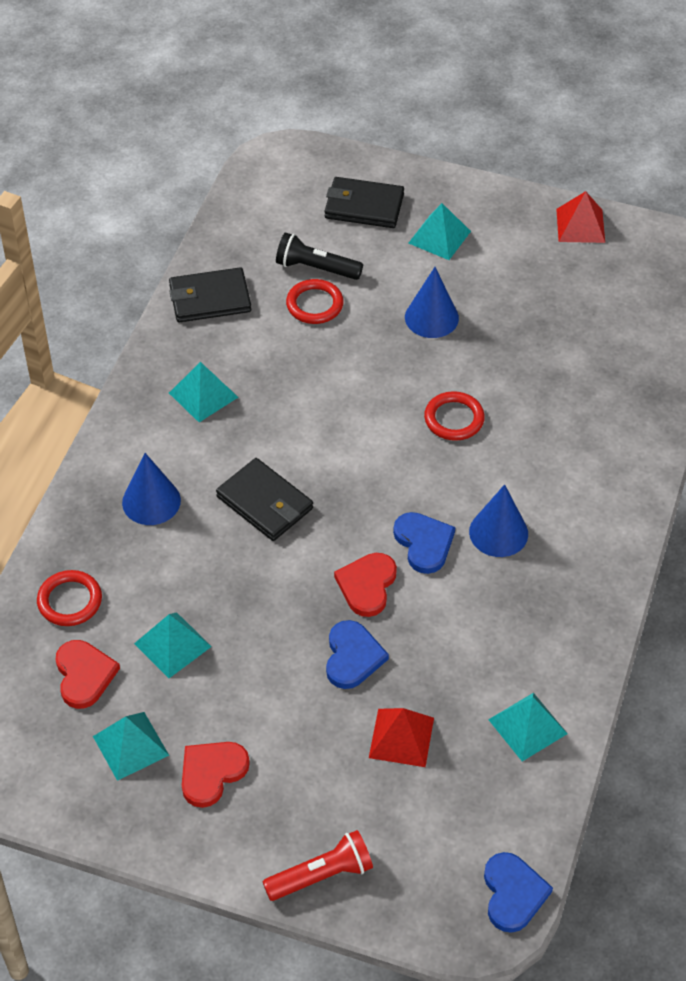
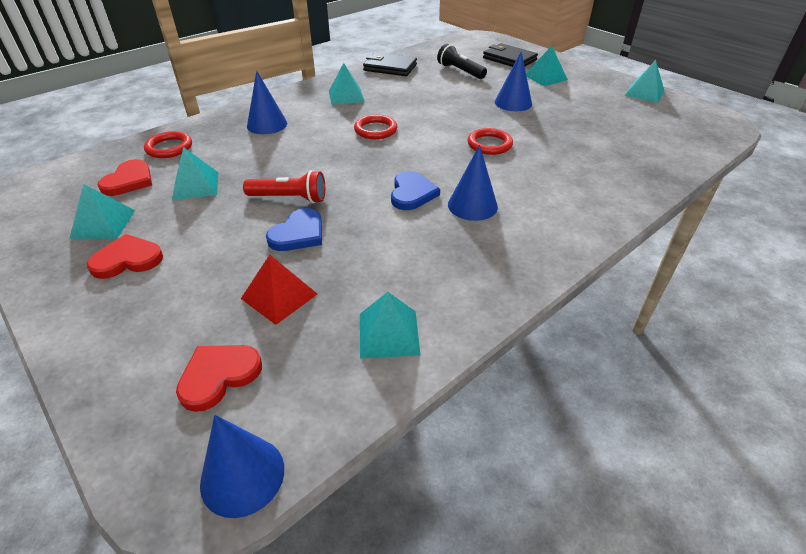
camera: 30 degrees right, 10 degrees down
black wallet [216,458,313,541] -> none
red flashlight [262,830,373,901] -> red flashlight moved to [243,170,325,203]
red ring [286,279,343,324] -> red ring moved to [354,115,397,139]
red heart [334,553,397,617] -> red heart moved to [176,345,262,412]
blue heart [484,852,553,933] -> blue cone [200,415,284,518]
red pyramid [556,191,605,243] -> turquoise pyramid [624,60,664,103]

